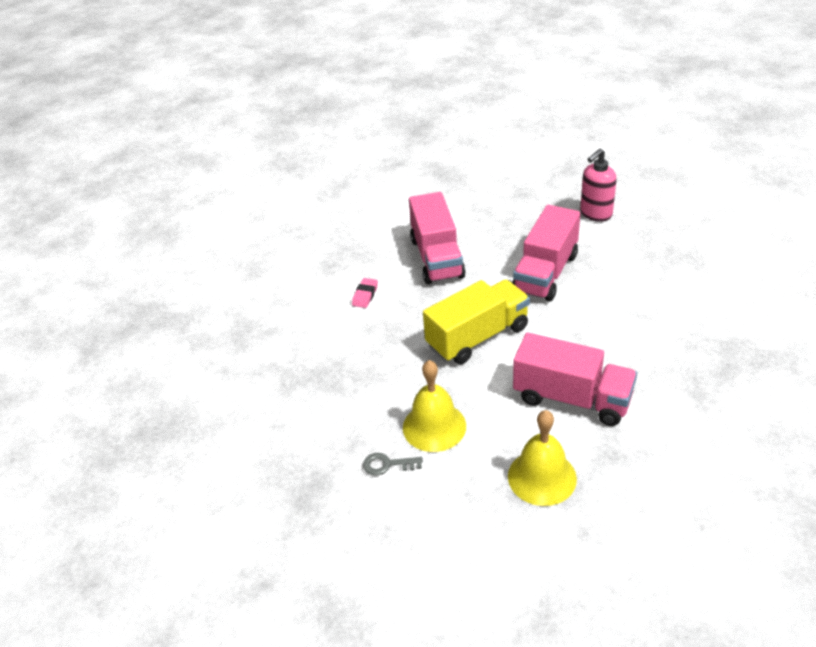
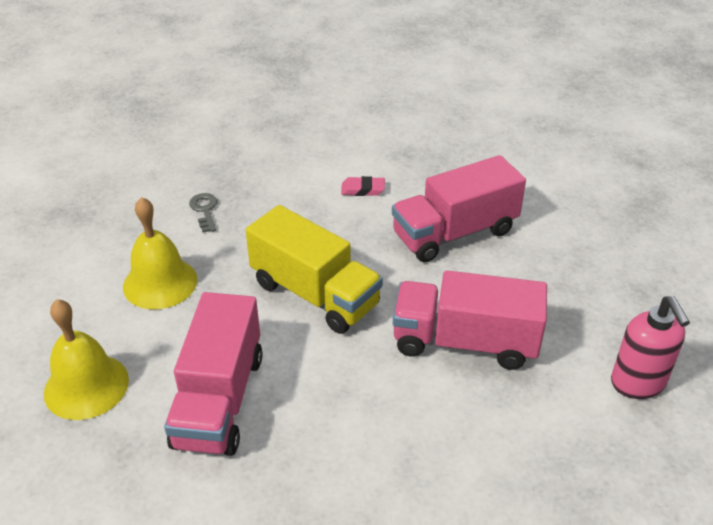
camera: 70 degrees right, 0 degrees up
grey key [363,453,423,476] -> grey key moved to [189,193,217,233]
pink soap dispenser [580,148,617,222] -> pink soap dispenser turned 135 degrees counterclockwise [611,296,690,399]

